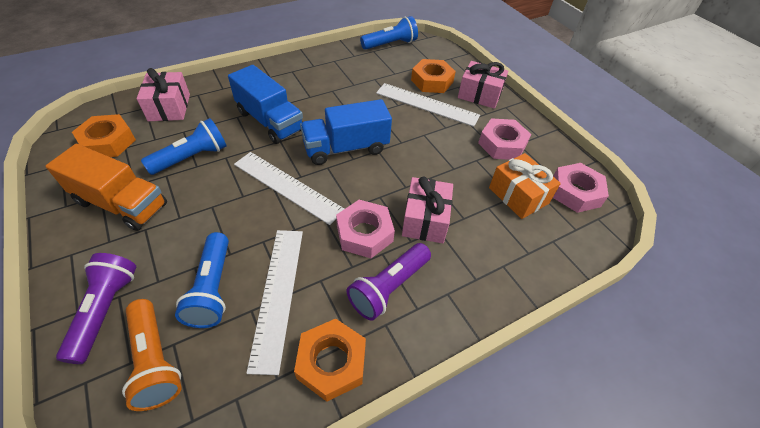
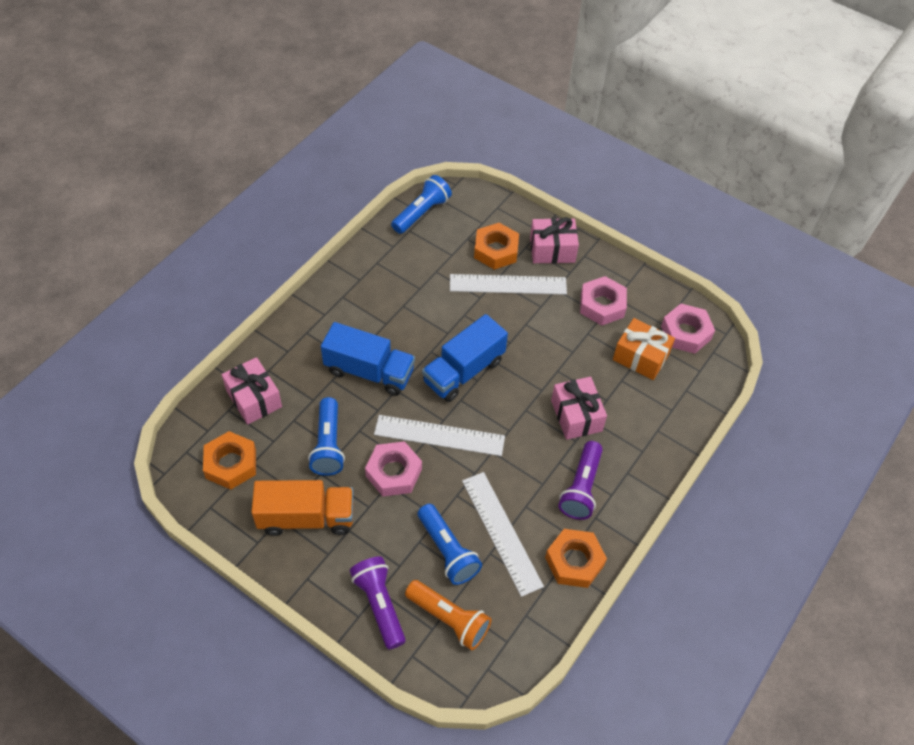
camera: 25 degrees left, 5 degrees up
blue flashlight [141,118,227,175] -> blue flashlight turned 150 degrees clockwise [308,397,345,476]
pink nut [336,200,395,258] -> pink nut moved to [365,441,422,496]

